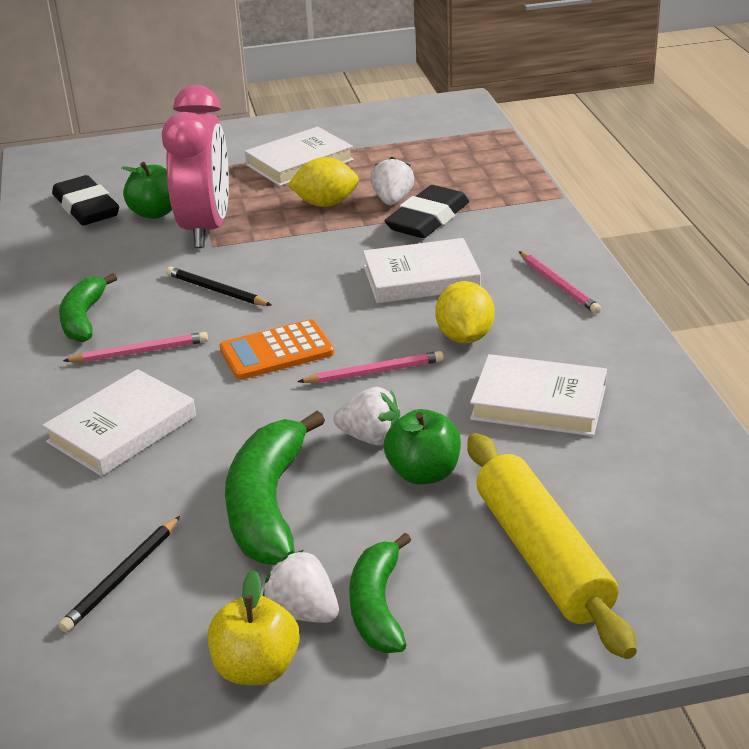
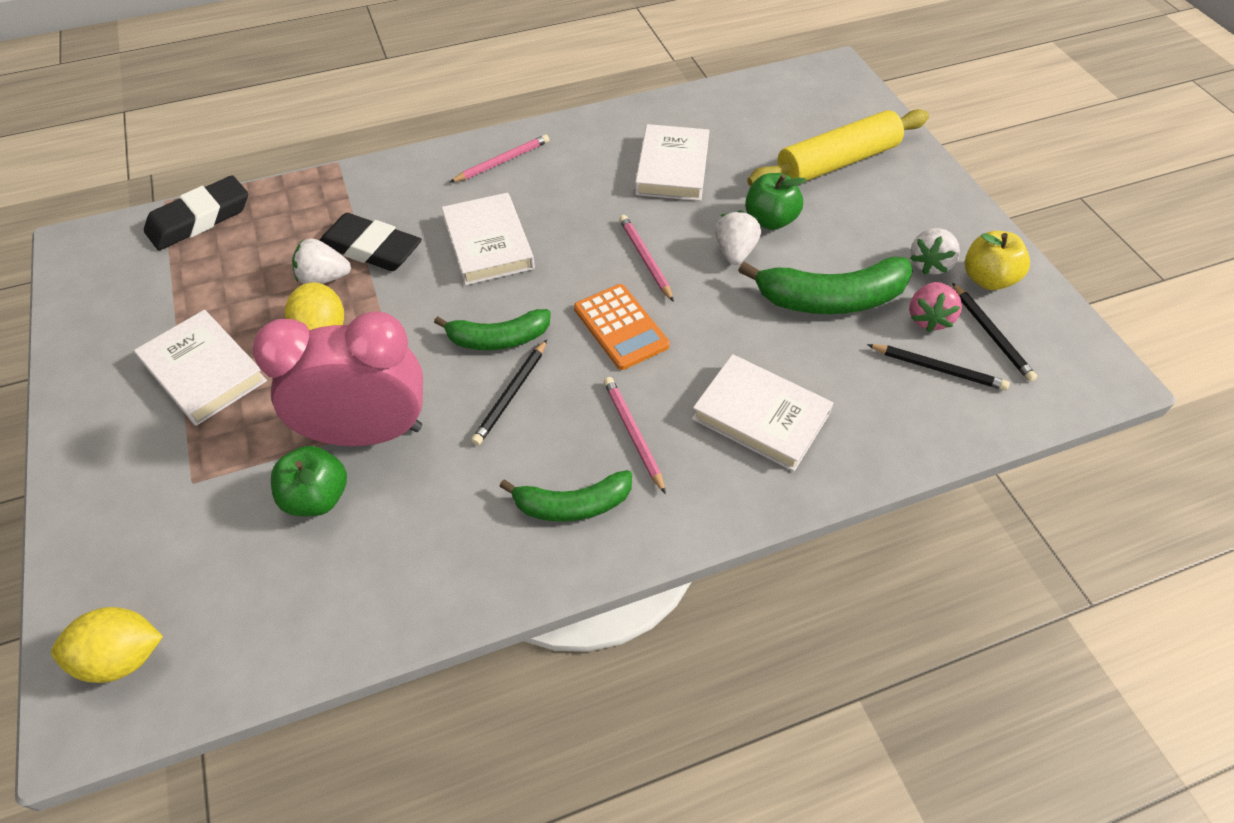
camera: 100 degrees left, 20 degrees up
black eraser [52,175,119,225] -> black eraser moved to [144,175,248,250]
green banana [349,533,411,653] -> green banana moved to [434,309,551,350]
yellow lemon [435,281,495,343] -> yellow lemon moved to [51,607,163,683]
none -> pink strawberry [909,282,962,332]
none -> black pencil [952,283,1037,382]

